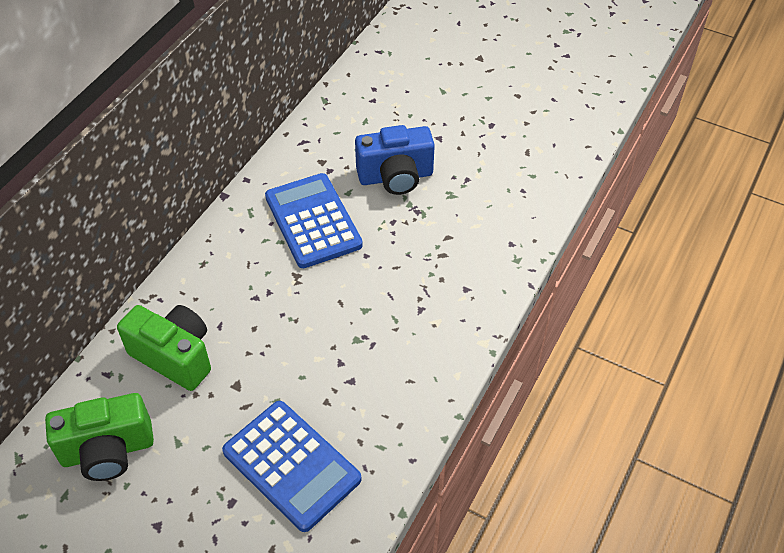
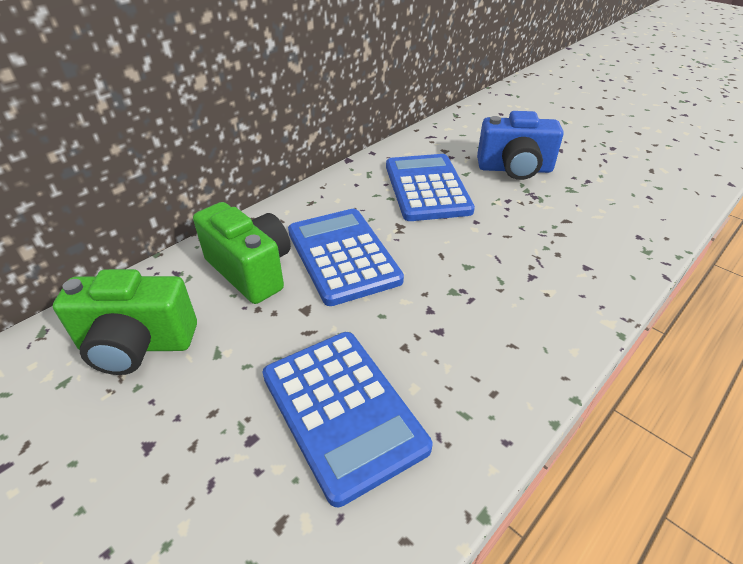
camera: 15 degrees right, 10 degrees down
none -> blue calculator [288,209,404,306]

